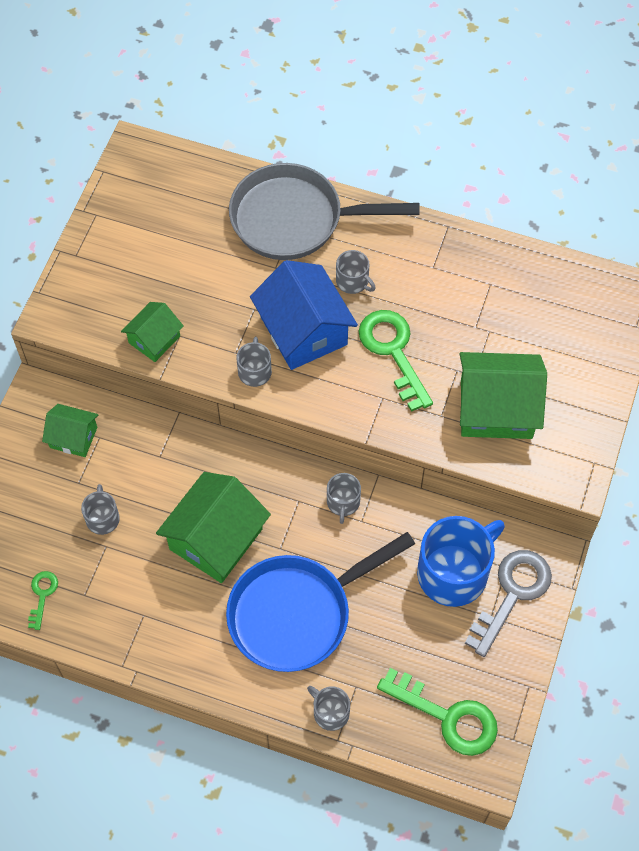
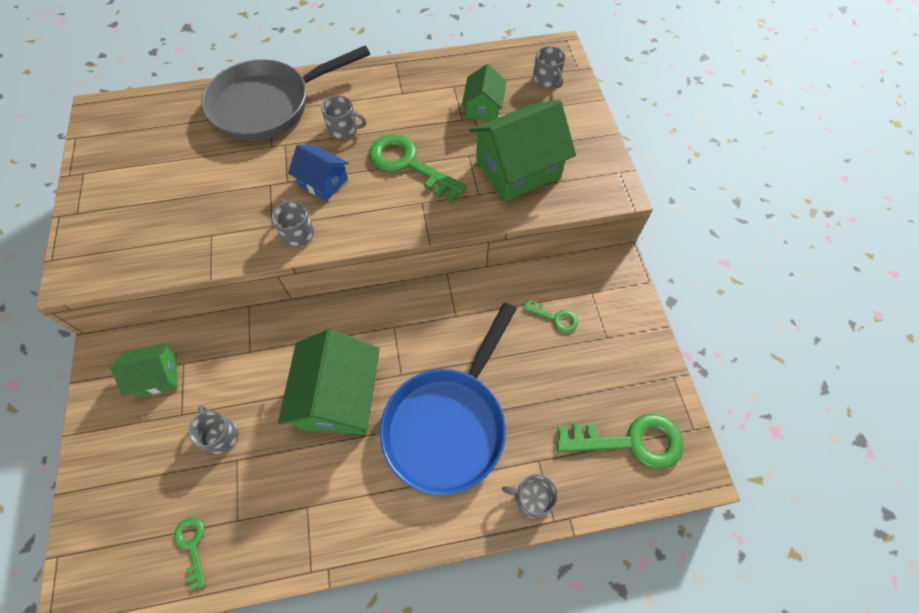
camera: 30 degrees left, 0 degrees up
green house [121,302,184,362] -> green house moved to [462,64,507,121]
blue house [250,260,358,370] -> blue house [288,145,349,201], size x0.56
grey mug [327,473,361,524] -> grey mug moved to [533,46,565,88]
blue mug [417,516,505,607] -> green key [523,300,578,333]
grey key [465,550,552,657] -> none

